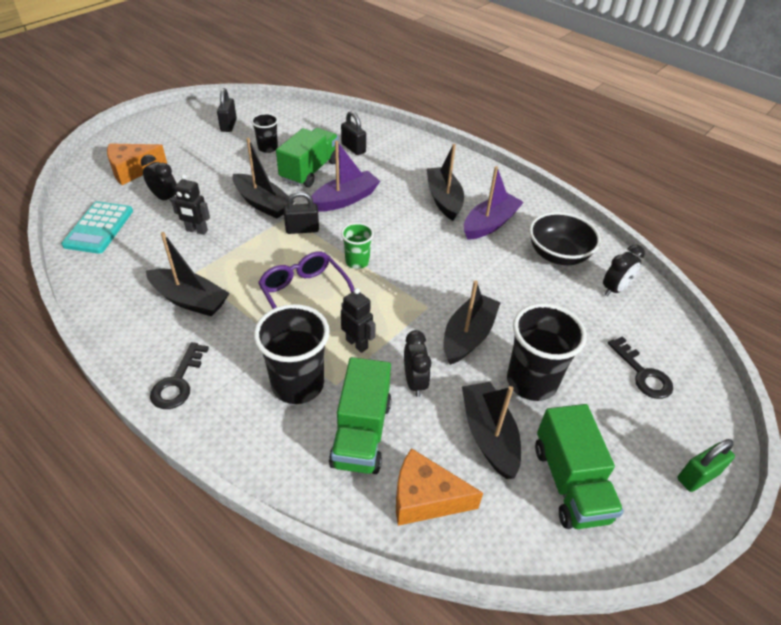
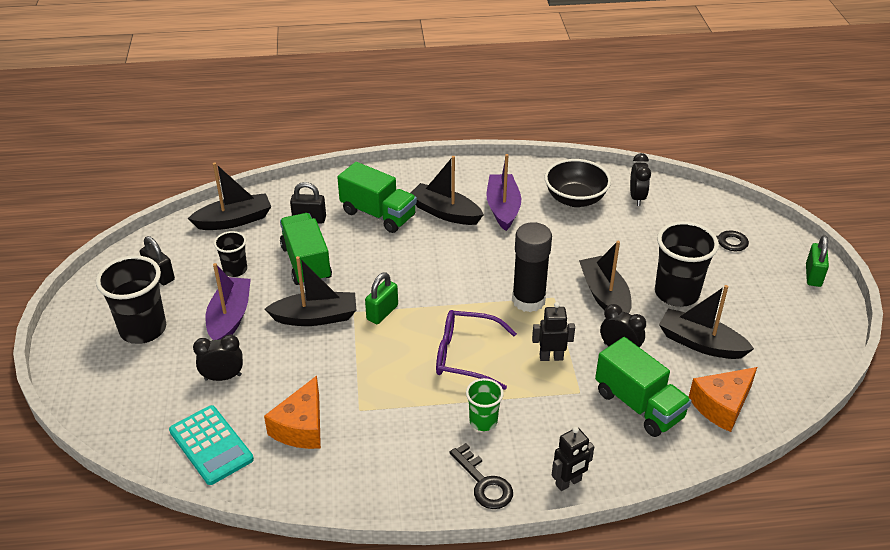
camera: 45 degrees left, 5 degrees down
orange cheese [107,144,167,185] -> orange cheese moved to [264,376,321,449]
black boat [146,232,229,317] -> black boat moved to [188,162,271,230]
black robot [171,174,210,235] -> black robot moved to [552,427,594,491]
black cup [254,304,330,404] -> black cup moved to [96,255,166,344]
black padlock [284,191,319,234] -> green padlock [365,272,398,324]
purple boat [311,141,380,212] -> purple boat moved to [205,263,251,340]
green cup [341,223,374,269] -> green cup moved to [466,378,504,431]
green truck [535,404,624,529] -> green truck moved to [337,162,417,233]
none -> black glue stick [512,222,552,312]

